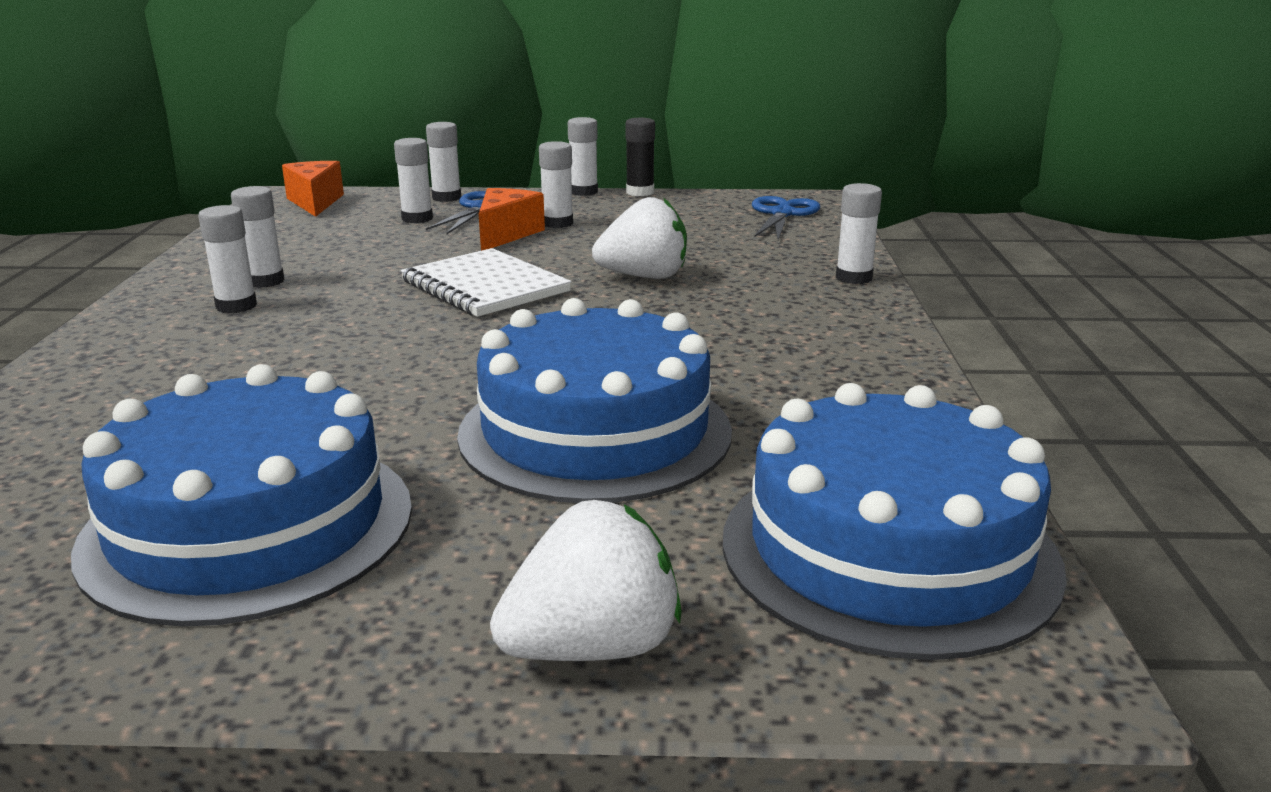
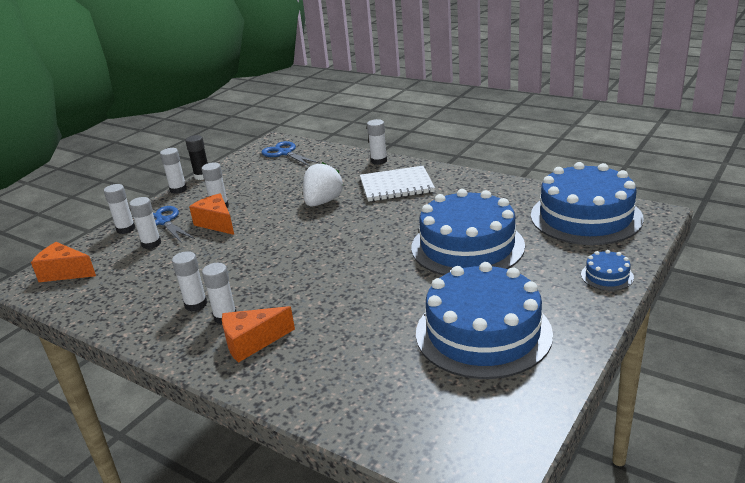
camera: 55 degrees left, 5 degrees up
white notebook [401,248,572,317] -> white notebook moved to [360,166,435,202]
white strawberry [490,500,681,661] -> blue cake [581,250,634,291]
none -> orange cheese [222,306,295,363]

